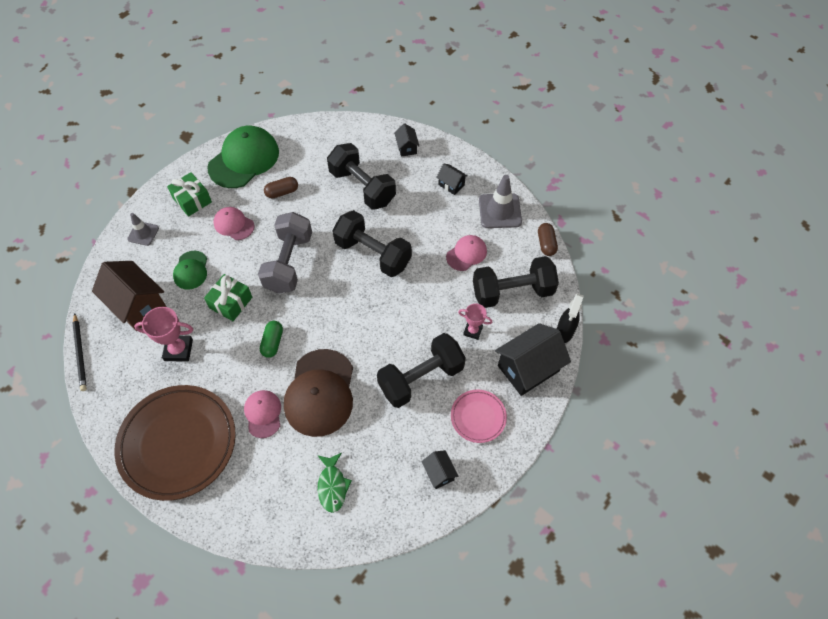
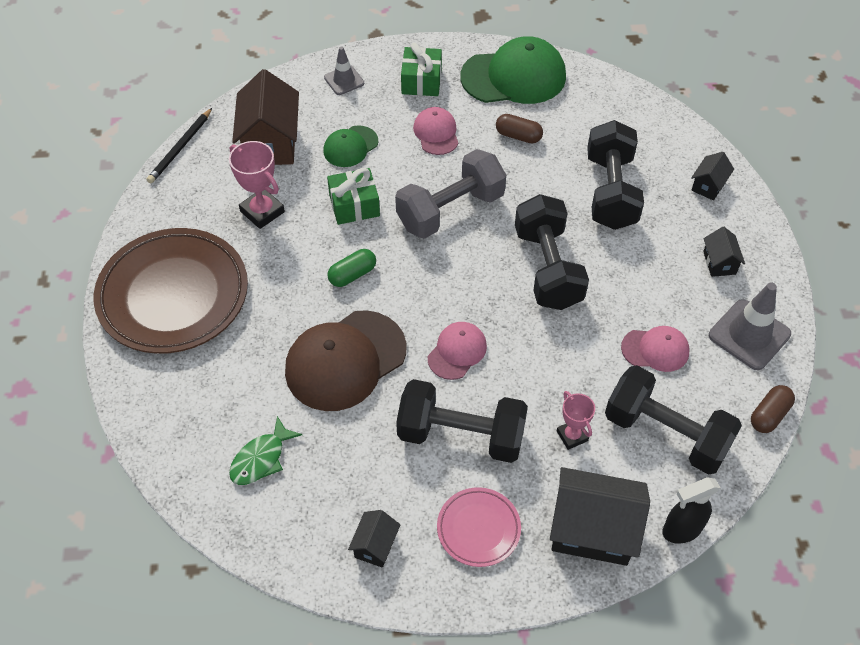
camera: 45 degrees right, 5 degrees down
pink cap [244,390,281,438] -> pink cap moved to [428,322,487,380]

